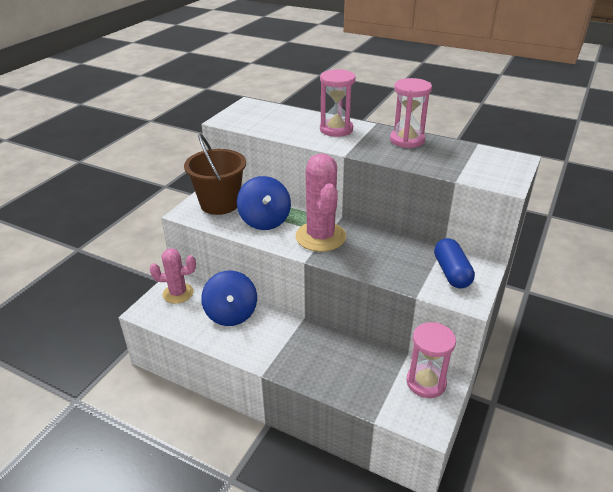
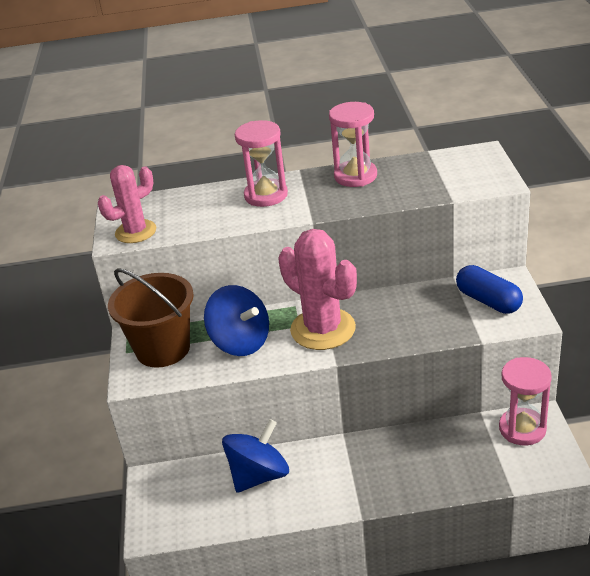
camera: 30 degrees left, 0 degrees up
pink cactus [150,248,196,304] -> pink cactus moved to [98,165,156,243]
blue spinning top [201,271,257,326] -> blue spinning top turned 90 degrees counterclockwise [222,419,289,493]

